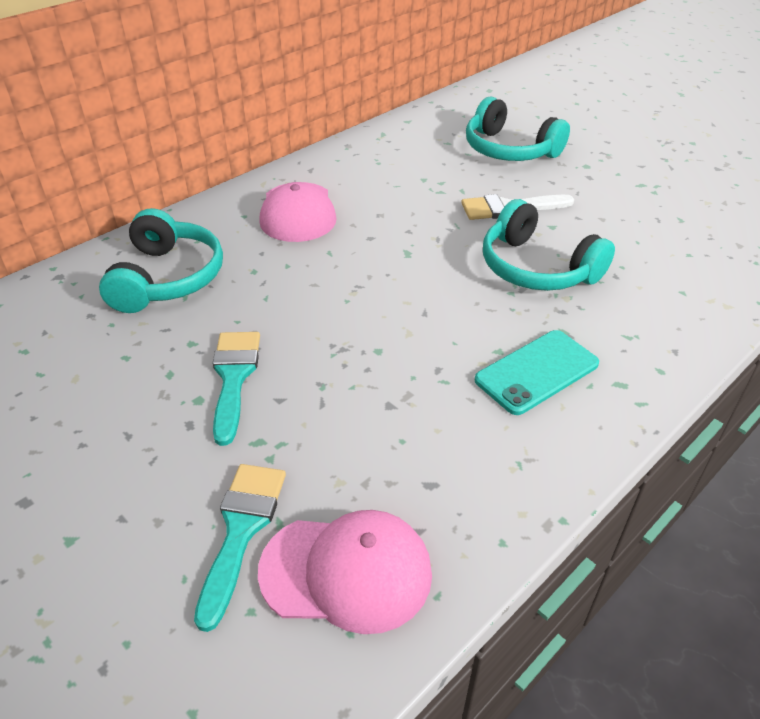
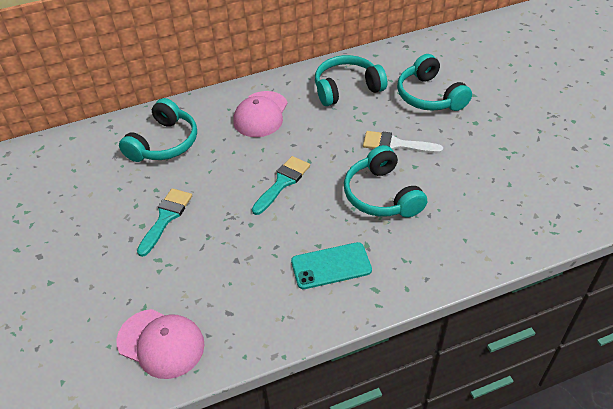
camera: 25 degrees right, 5 degrees up
turquoise brush [194,464,286,632] -> turquoise brush moved to [252,156,310,215]
none -> turquoise headphones [315,55,387,106]

